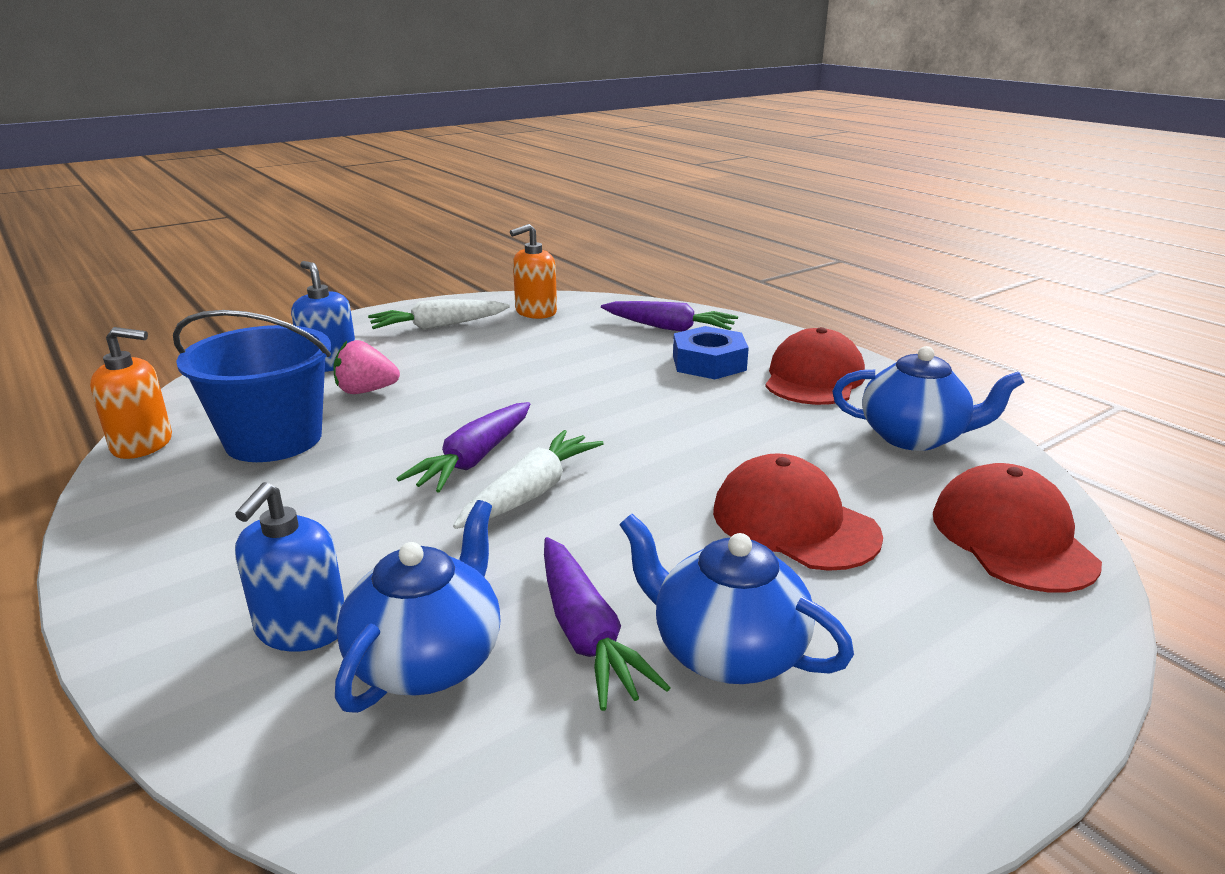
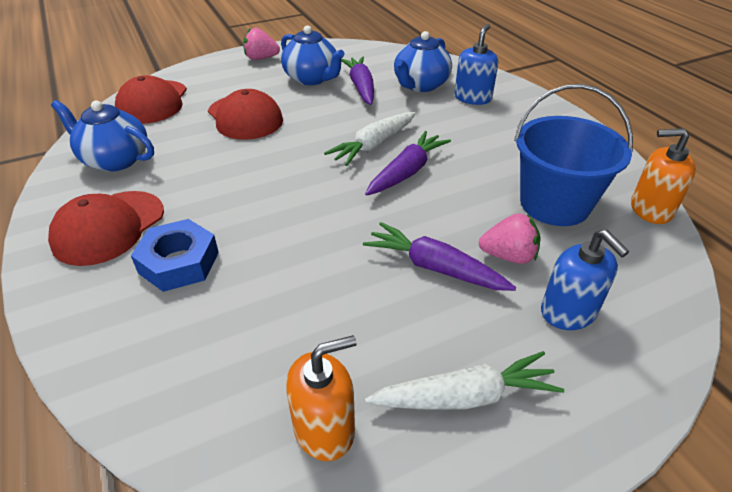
camera: 170 degrees left, 15 degrees up
purple carrot [601,301,738,332] -> purple carrot moved to [363,222,516,291]
none -> pink strawberry [243,28,280,60]

